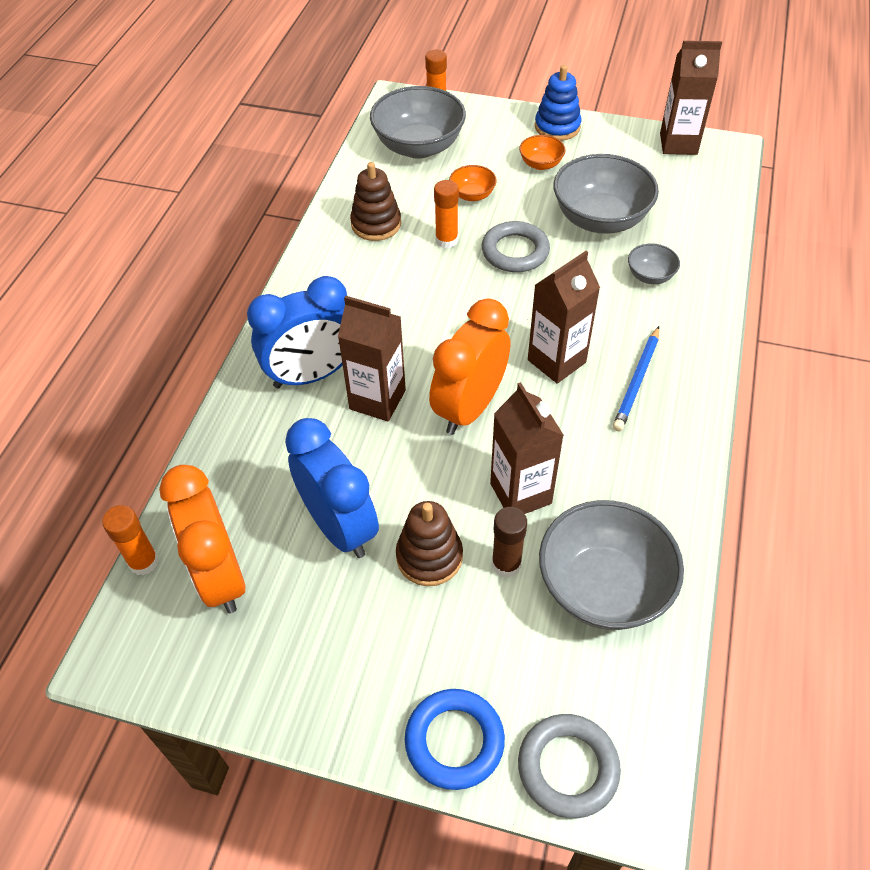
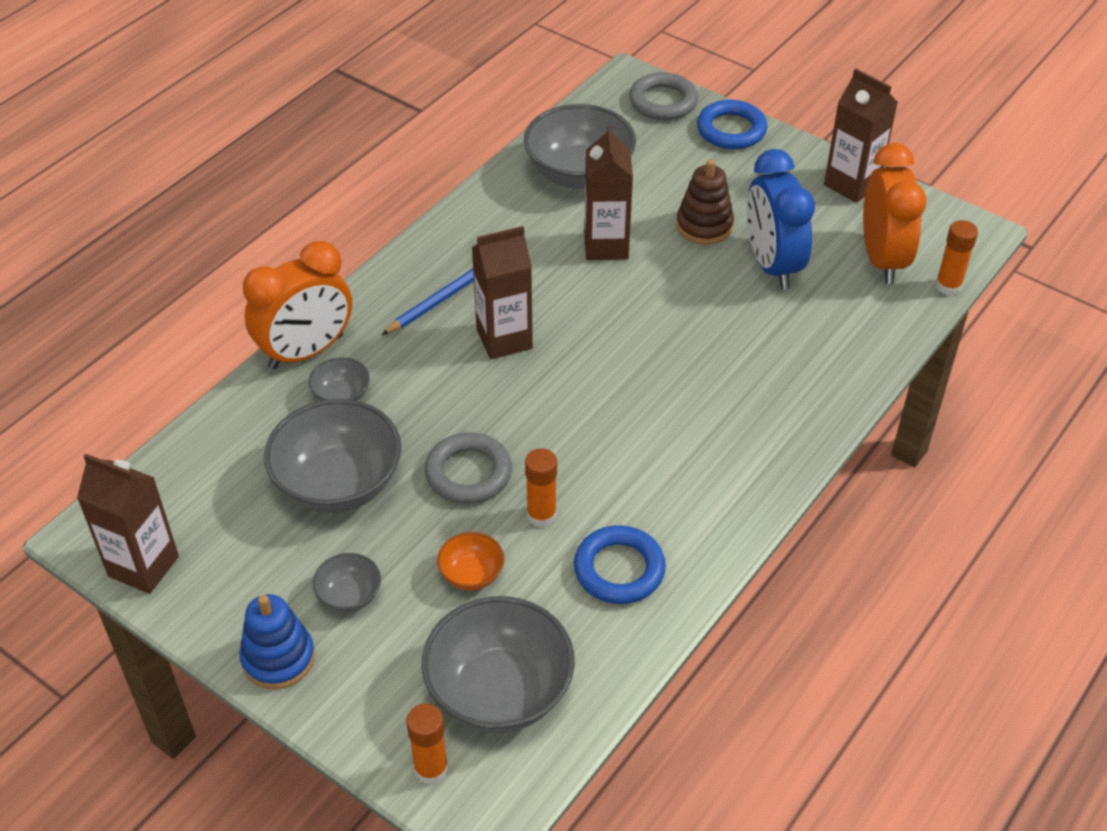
camera: 160 degrees left, 5 degrees down
blue clock [247,276,347,388] -> none
brown carton [338,296,406,421] -> brown carton moved to [824,68,898,203]
brown stacking toy [350,162,401,241] -> blue ring [574,525,666,604]
orange clock [429,298,510,435] -> orange clock moved to [243,241,352,370]
brown glue stick [492,507,527,577] -> none
orange bowl [519,135,566,170] -> grey bowl [313,553,381,613]

